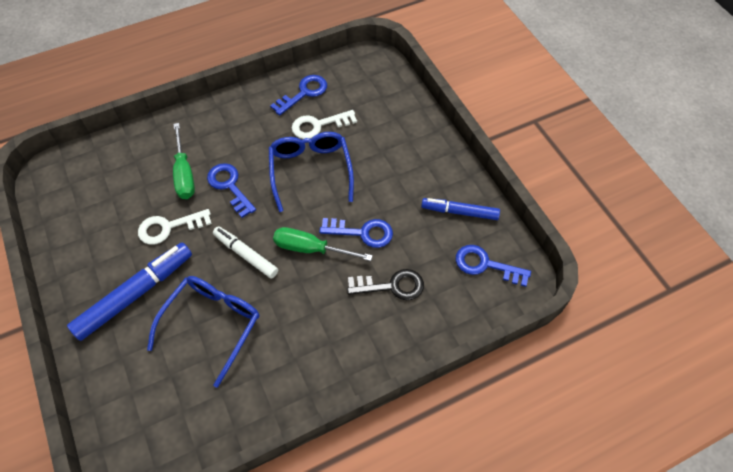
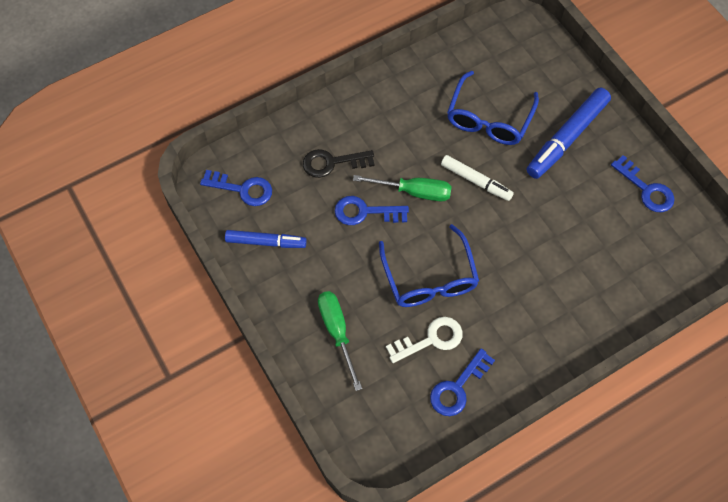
camera: 175 degrees right, 5 degrees up
white key [138,209,212,245] -> none
green screwdriver [173,123,195,199] -> green screwdriver moved to [318,291,362,391]
blue key [207,163,256,218] -> blue key moved to [611,155,675,212]

